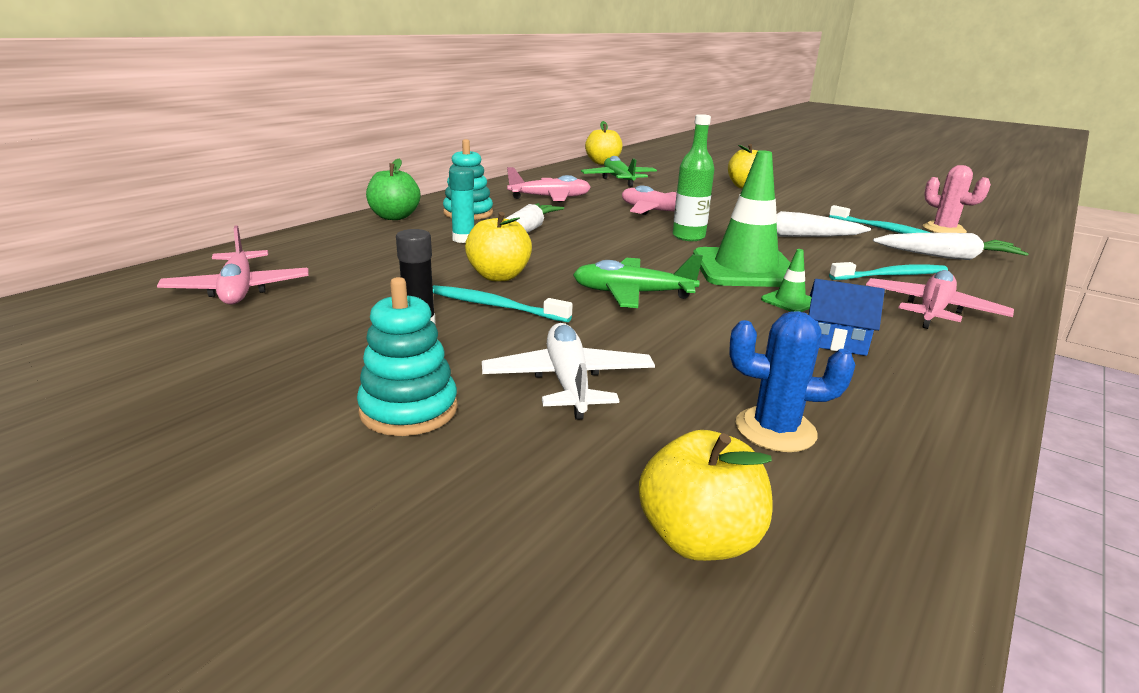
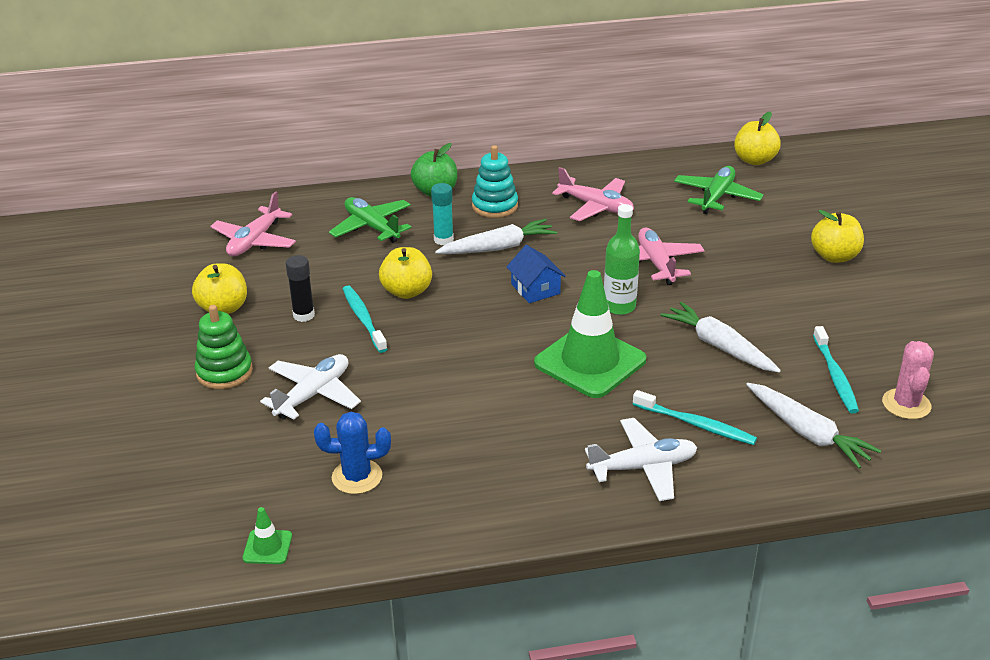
camera: 45 degrees right, 10 degrees up
turquoise stacking toy [357,277,458,436] -> green stacking toy [194,305,253,389]
green plane [573,254,703,308] -> green plane moved to [329,197,411,243]
yellow apple [639,430,773,561] -> yellow apple moved to [192,263,247,314]
blue cactus [729,311,855,452] -> blue cactus turned 60 degrees counterclockwise [314,412,391,494]
green traffic cone [761,249,811,312] -> green traffic cone moved to [243,507,292,564]
blue house [809,279,885,356] -> blue house moved to [506,245,566,303]
pink plane [866,270,1014,329] -> white plane [585,418,698,501]

